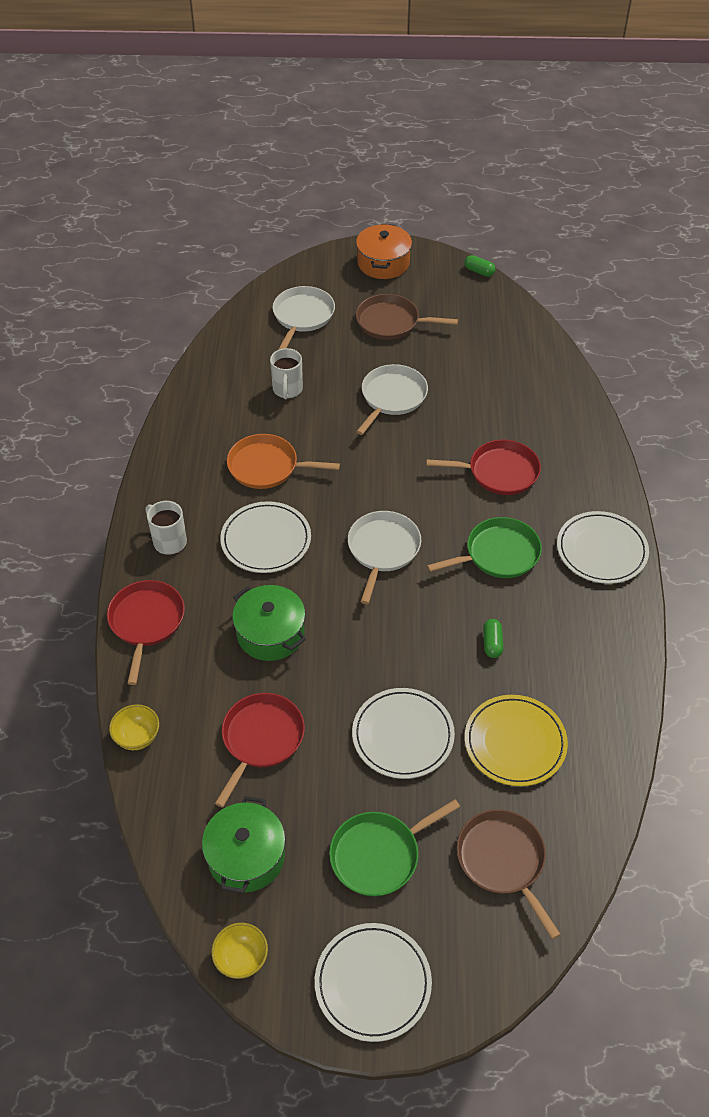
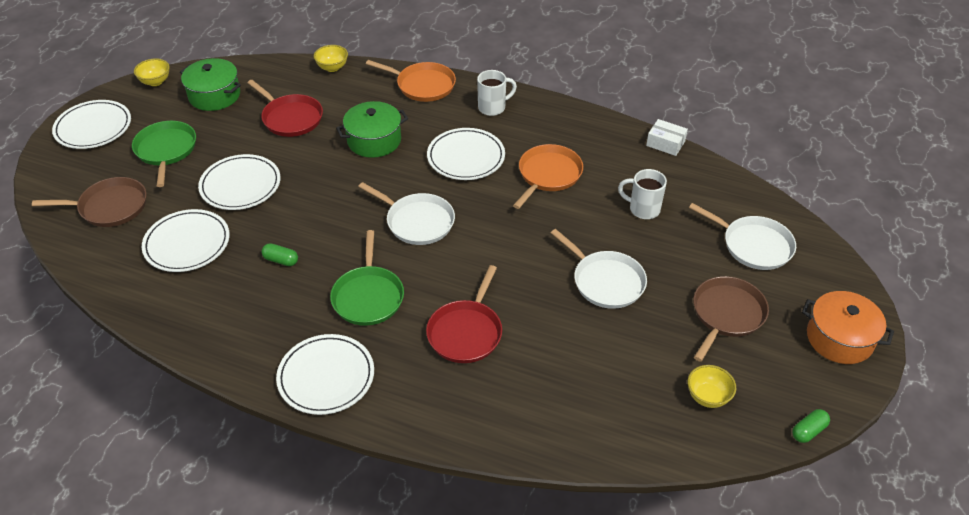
camera: 110 degrees right, 5 degrees down
red pan [107,580,185,685] -> orange pan [366,60,456,102]
yellow plate [465,695,568,786] -> white plate [142,209,230,272]
none -> white box [646,119,688,156]
none -> yellow bowl [688,365,736,408]

